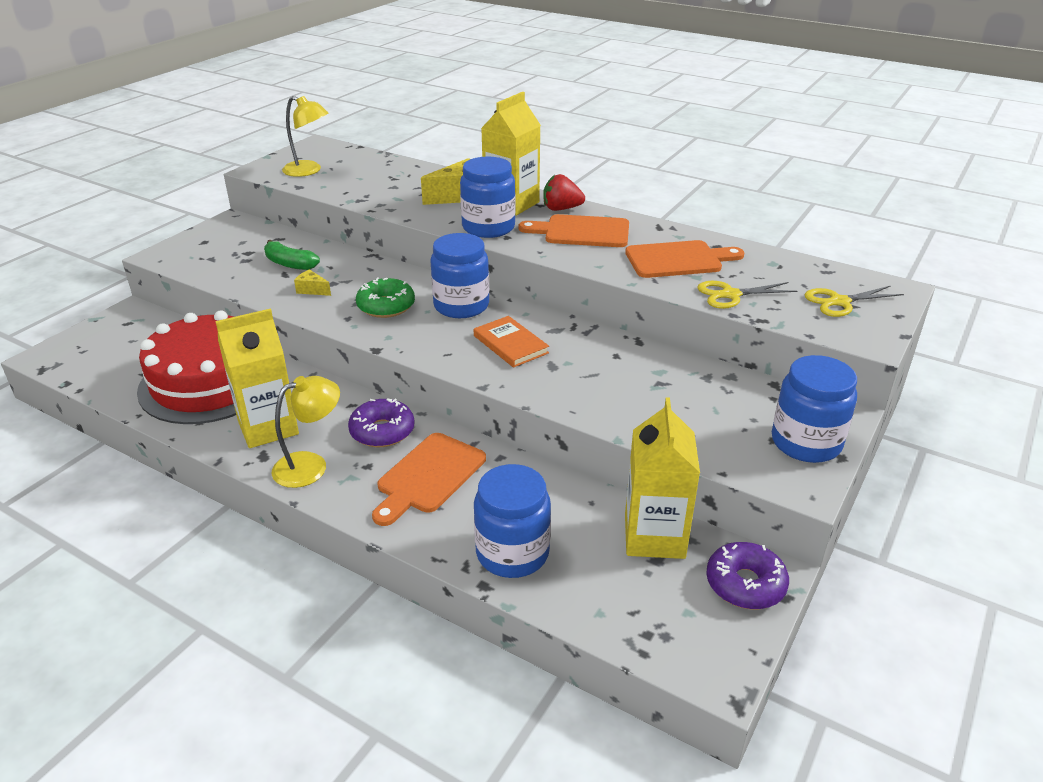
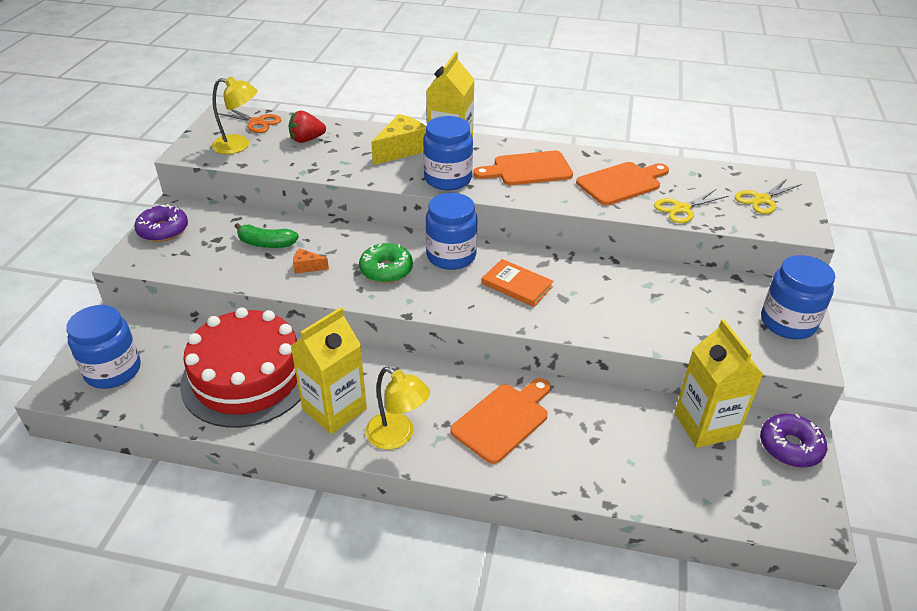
camera: 20 degrees left, 5 degrees up
yellow lamp [271,376,340,488] -> yellow lamp turned 90 degrees clockwise [365,367,430,449]
yellow cheese [294,269,331,296] -> orange cheese [293,248,329,274]
purple donut [348,398,415,447] -> purple donut moved to [134,204,188,242]
orange cutting board [372,433,486,526] -> orange cutting board turned 150 degrees counterclockwise [450,378,551,464]
blue jar [474,464,551,578] -> blue jar moved to [66,305,141,389]
red strawberry [543,174,585,211] -> red strawberry moved to [289,111,326,143]
none -> orange scissors [218,109,282,133]

